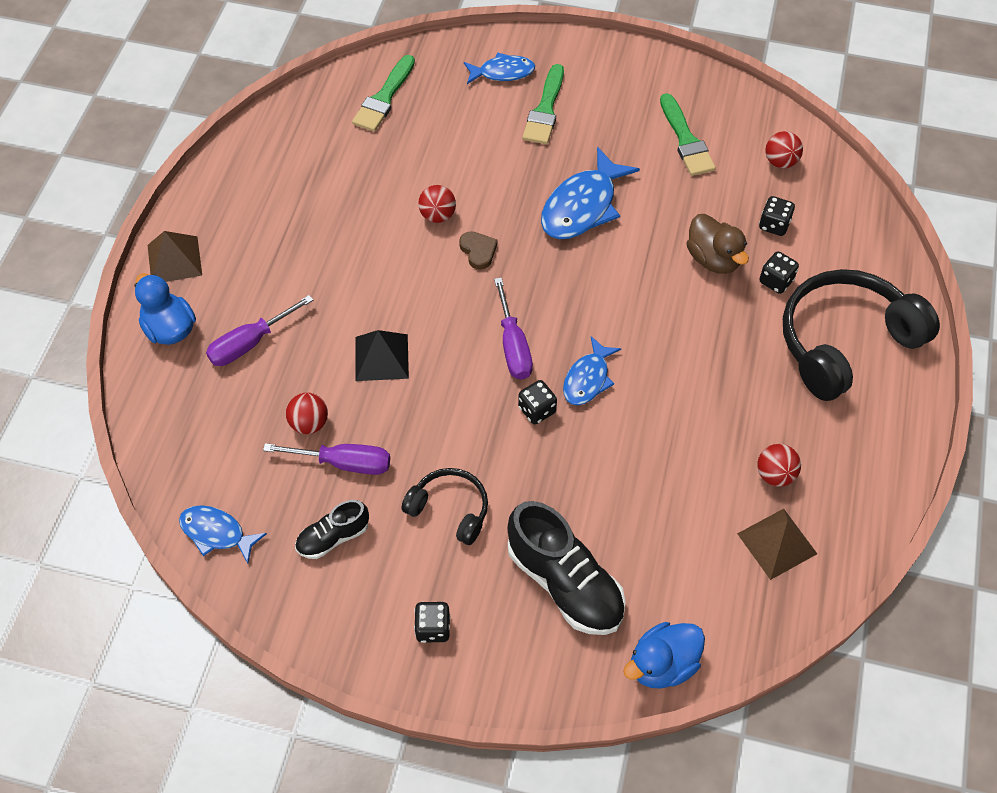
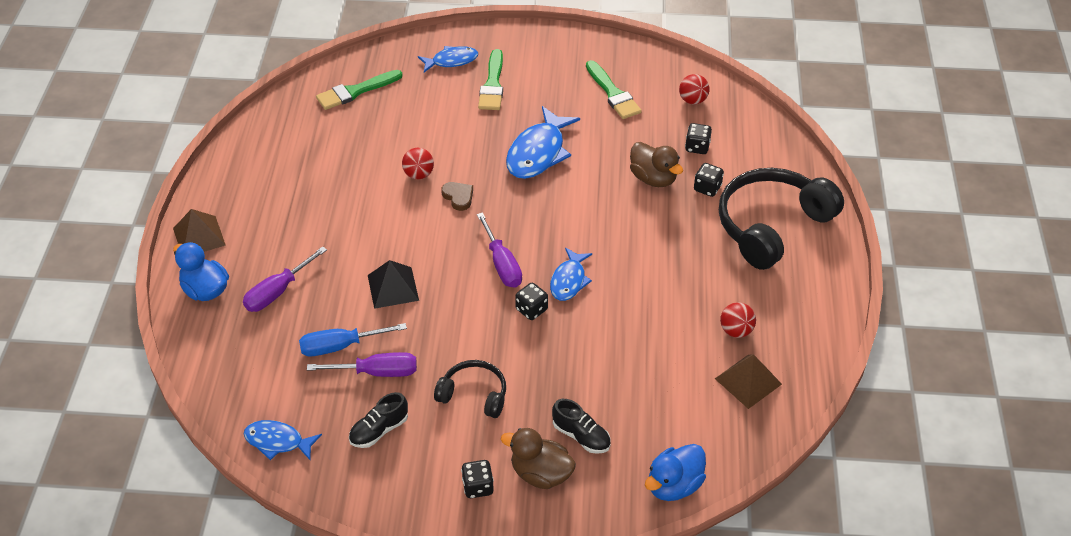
camera: 10 degrees left, 10 degrees down
red ball [286,392,328,434] -> blue screwdriver [299,323,407,356]
green brush [352,55,415,131] -> green brush turned 45 degrees clockwise [316,70,403,110]
black shoe [507,501,626,635] -> black shoe [552,399,611,454], size x0.54
none -> brown duck [501,428,576,489]

